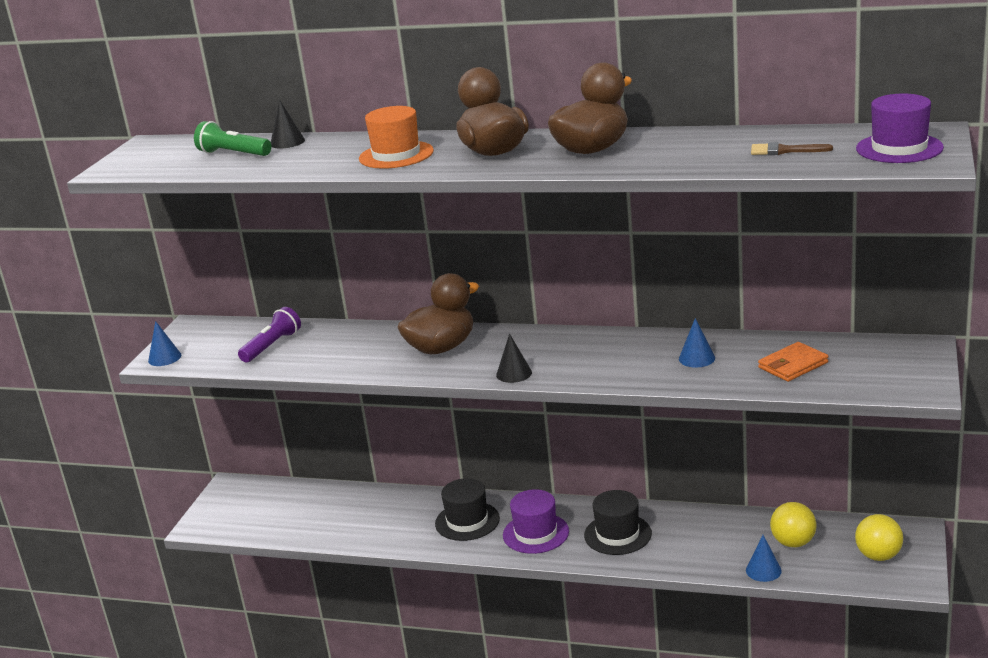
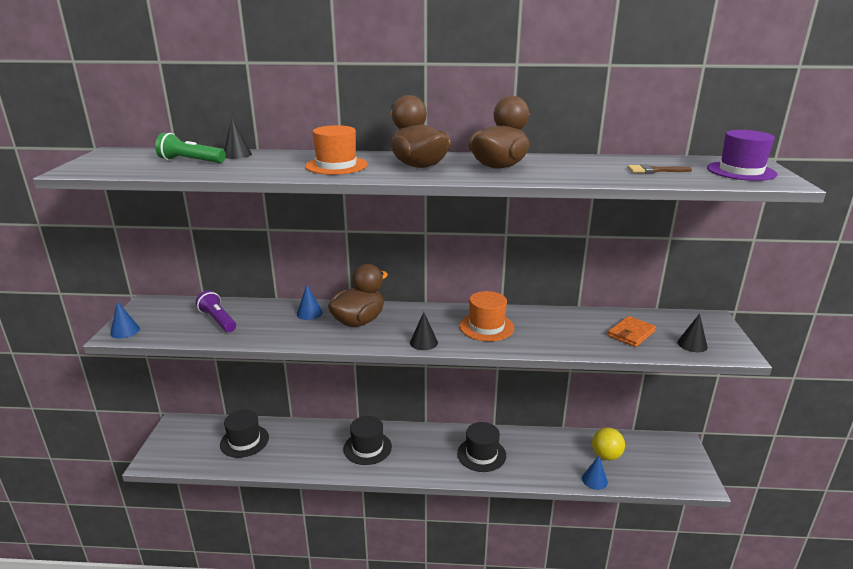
camera: 15 degrees left, 0 degrees up
purple flashlight [238,307,301,363] -> purple flashlight turned 60 degrees counterclockwise [196,290,236,332]
purple hat [503,489,569,554] -> none
blue cone [679,318,715,367] -> blue cone moved to [297,285,323,320]
yellow ball [855,514,903,561] -> none
none -> black hat [220,410,269,458]
none -> orange hat [459,291,514,342]
none -> black cone [677,314,708,352]

